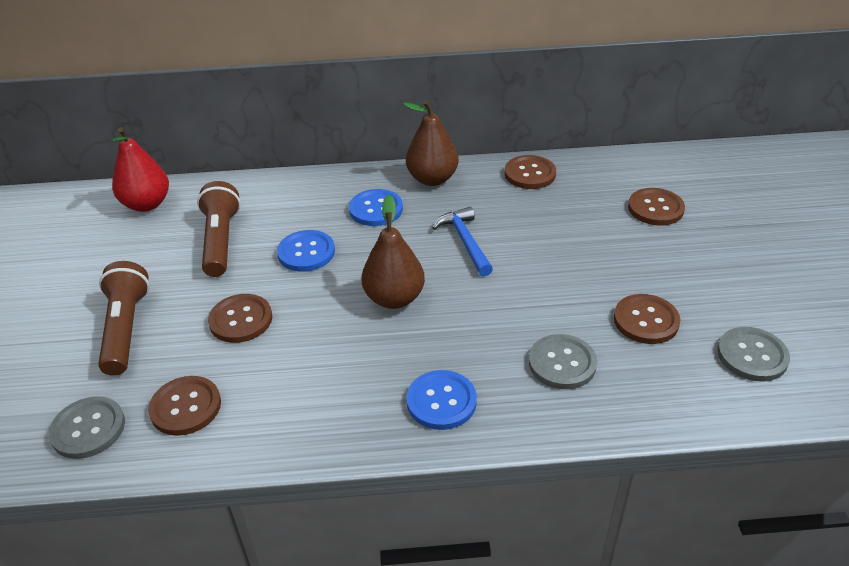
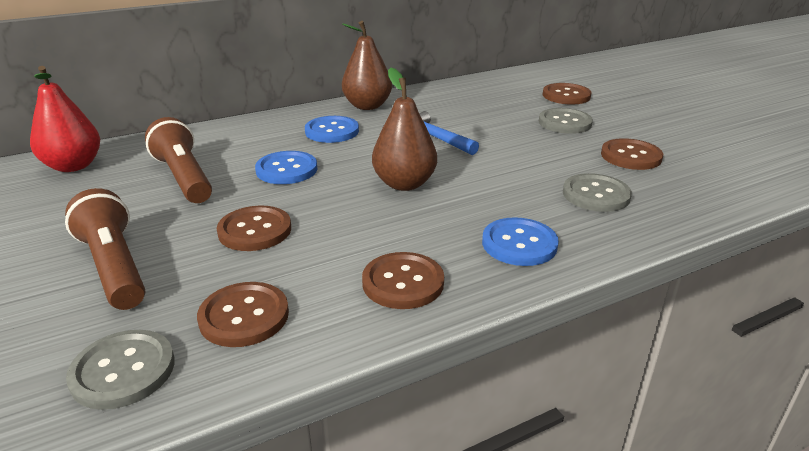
camera: 25 degrees left, 10 degrees down
brown button [504,155,556,189] -> brown button moved to [362,252,444,309]
grey button [717,327,790,382] -> grey button moved to [539,108,593,134]

